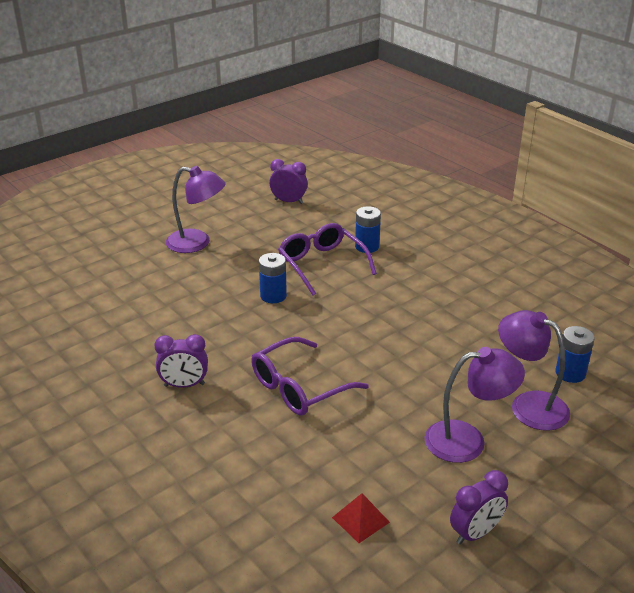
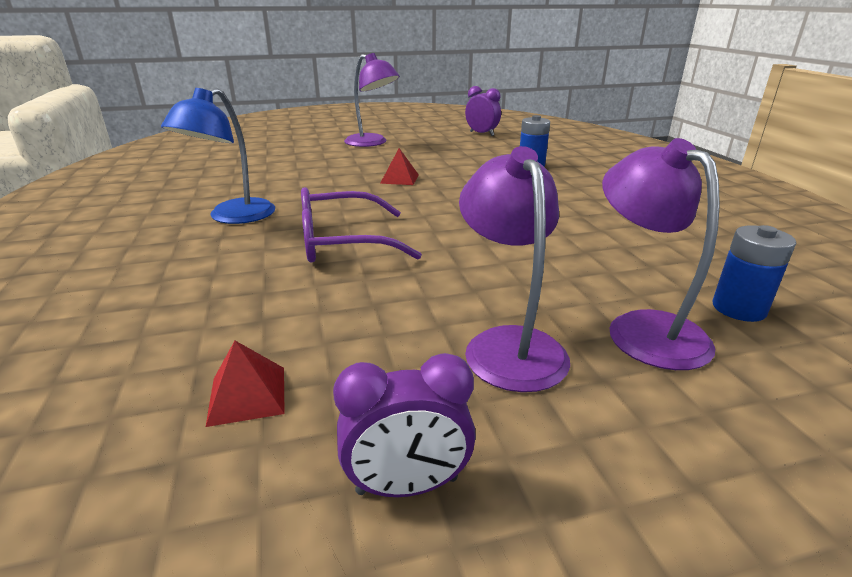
camera: 25 degrees right, 5 degrees down
purple clock [154,334,208,388] -> blue lamp [161,87,275,224]
blue battery [259,253,287,303] -> red pyramid [380,148,419,185]
purple glasses [278,223,377,295] -> none
purple lamp [424,347,525,463] -> purple lamp turned 120 degrees counterclockwise [459,146,570,392]

